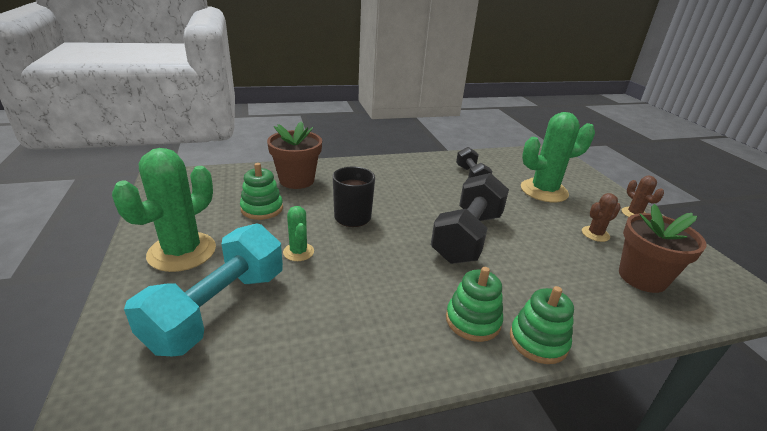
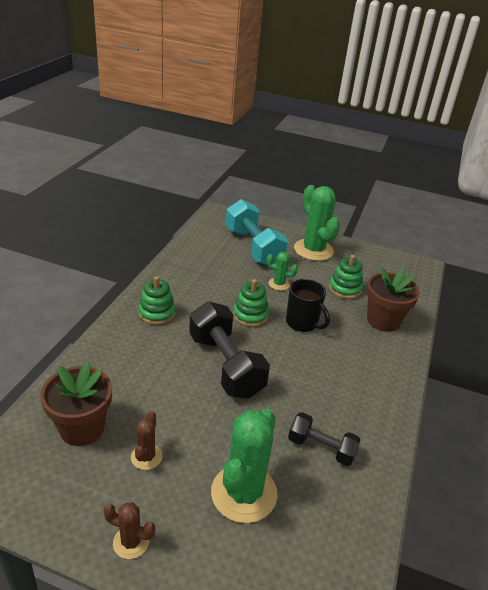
camera: 125 degrees right, 5 degrees up
green stacking toy [510,286,574,364] -> green stacking toy moved to [233,279,269,327]

